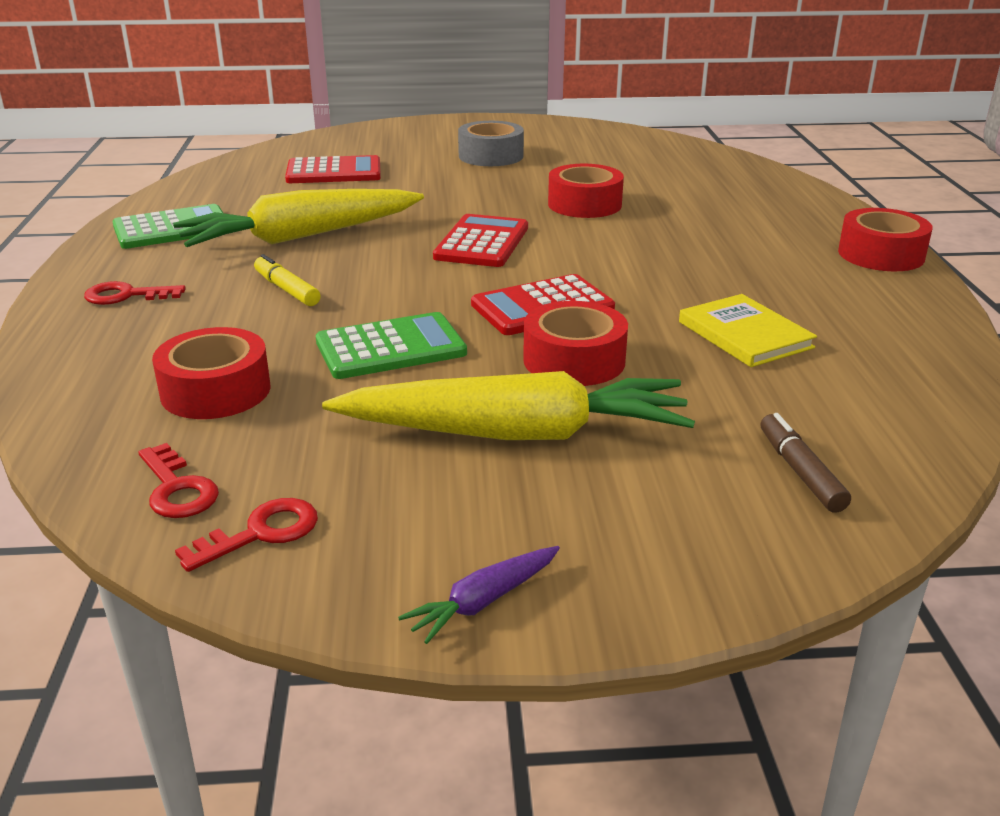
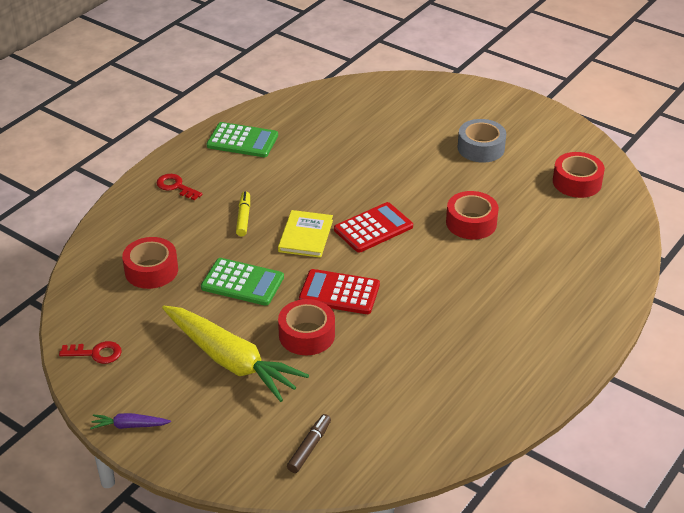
camera: 40 degrees right, 10 degrees up
red key [138,443,219,518] -> none
yellow carrot [173,189,424,247] -> none
red calculator [285,155,381,183] -> none
yellow book [679,294,817,367] -> yellow book moved to [278,210,333,258]
red tape [838,208,932,271] -> red tape moved to [553,152,605,198]

